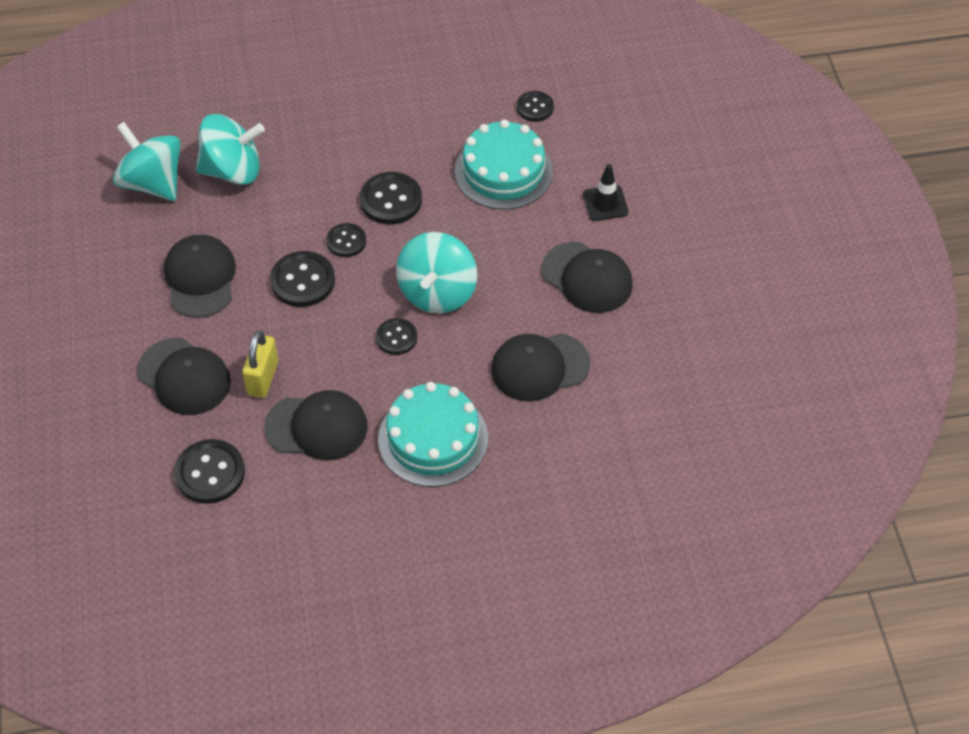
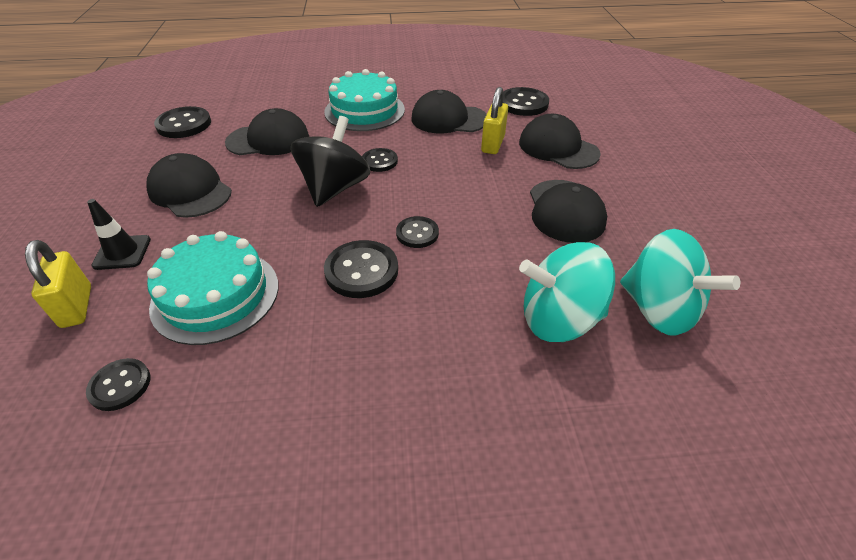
camera: 175 degrees left, 10 degrees down
black button [270,251,335,307] -> black button moved to [154,106,211,138]
turquoise spinning top [396,232,477,313] -> black spinning top [291,116,370,207]
none -> yellow padlock [25,240,91,328]

